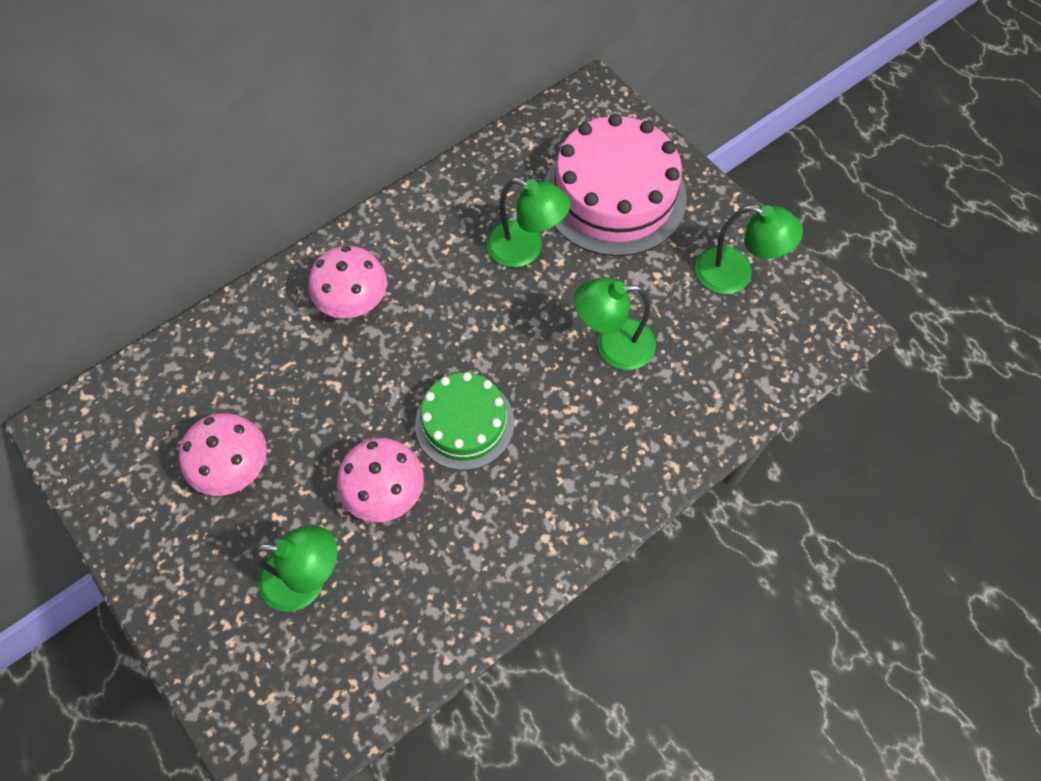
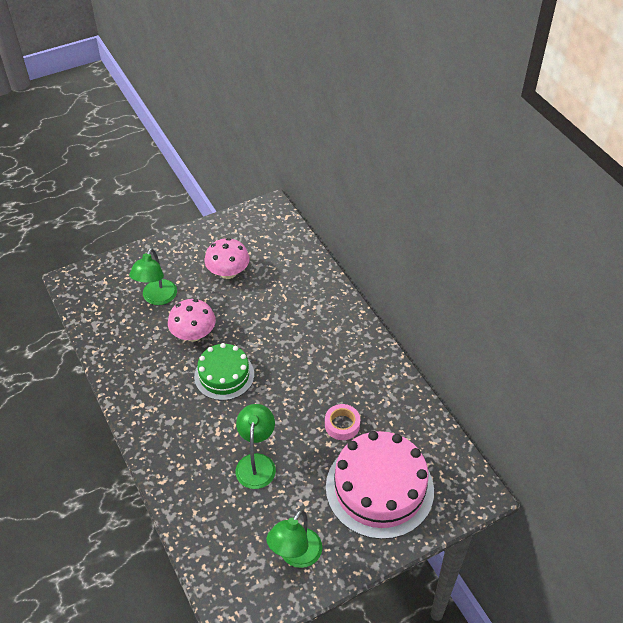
camera: 100 degrees right, 15 degrees down
pink mushroom [308,246,387,318] -> none
green lamp [486,178,570,267] -> pink tape [325,404,360,440]

